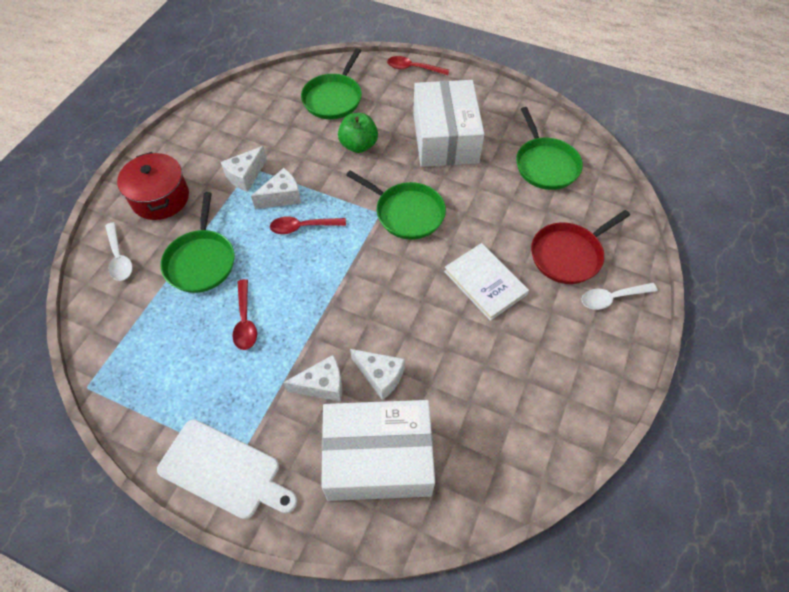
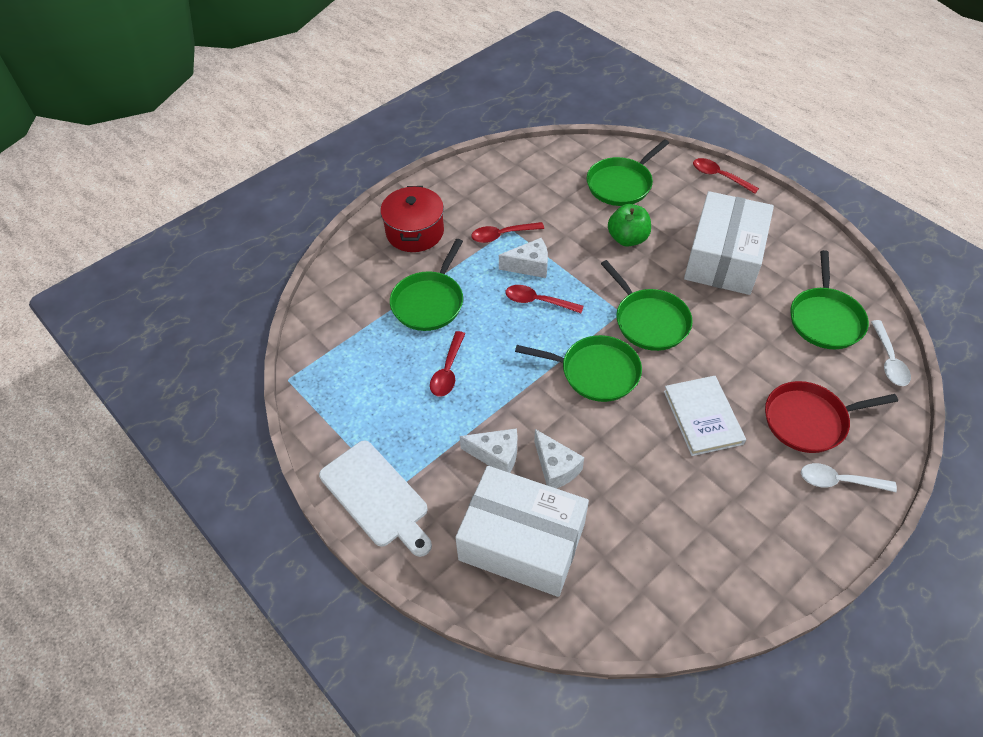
camera: 25 degrees right, 5 degrees down
white spoon [105,222,133,281] -> white spoon moved to [871,320,911,386]
white cheese [221,146,267,192] -> red spoon [471,222,544,243]
none -> green pan [515,335,642,402]

